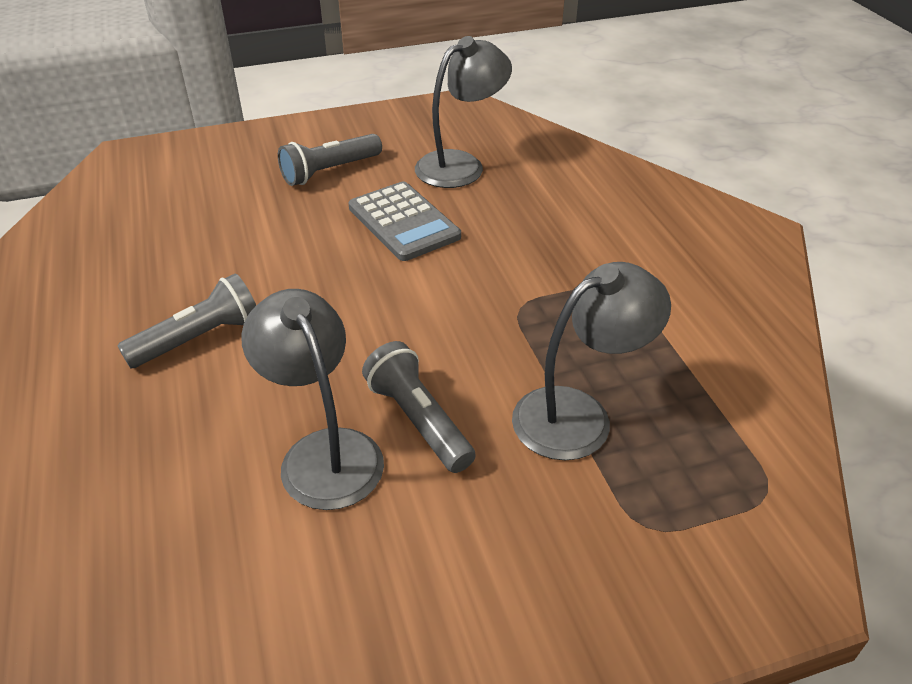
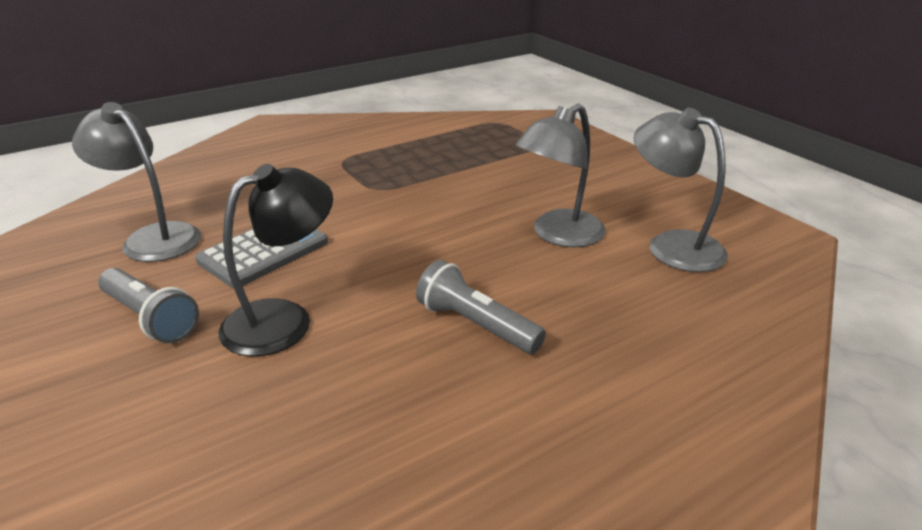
camera: 105 degrees left, 10 degrees down
grey flashlight [362,341,476,473] -> none
grey lamp [512,262,671,460] -> grey lamp moved to [634,108,728,272]
none -> black lamp [218,164,333,356]

